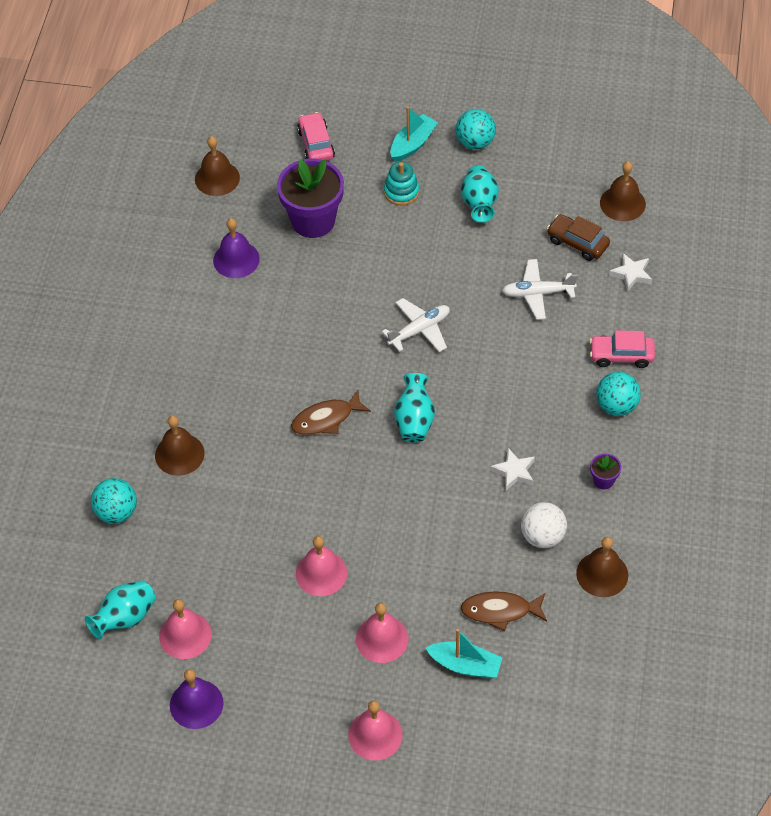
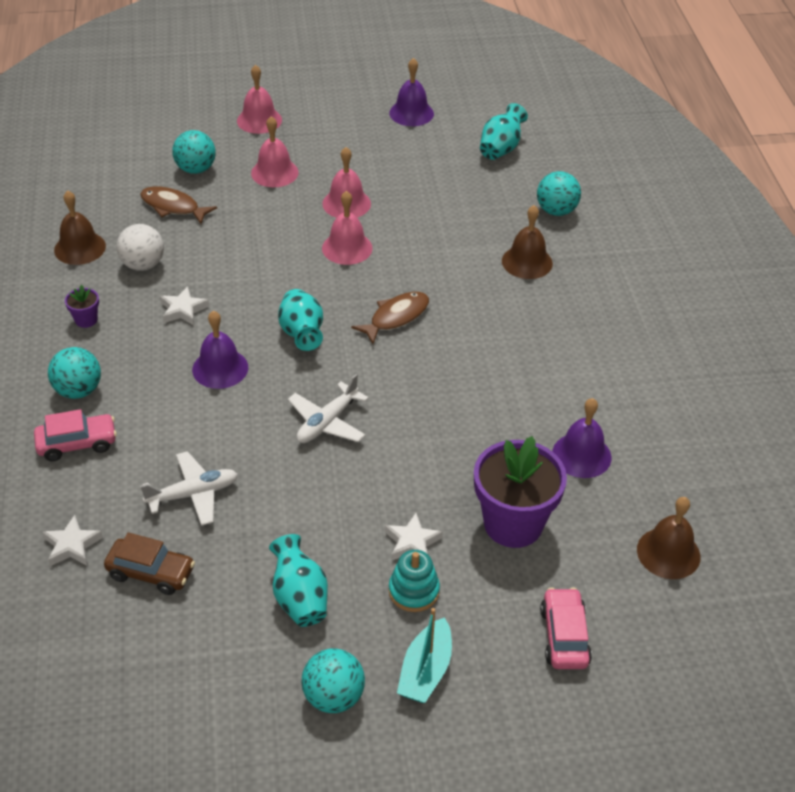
camera: 160 degrees right, 10 degrees down
pink bell [159,599,212,659] -> pink bell moved to [322,191,372,265]
pink car [297,112,335,161] -> pink car turned 150 degrees counterclockwise [540,587,592,669]
turquoise boat [426,629,502,678] -> turquoise ball [172,130,216,174]
brown fish [460,591,547,631] -> brown fish turned 135 degrees counterclockwise [140,186,217,224]
brown bell [600,161,646,221] -> none
none -> purple bell [192,311,248,389]
none -> white star [385,513,443,560]

